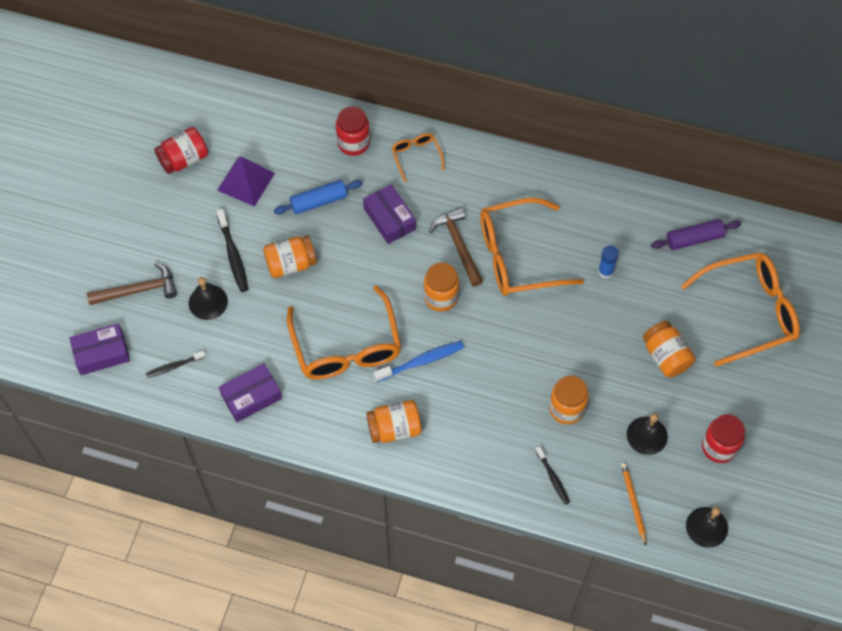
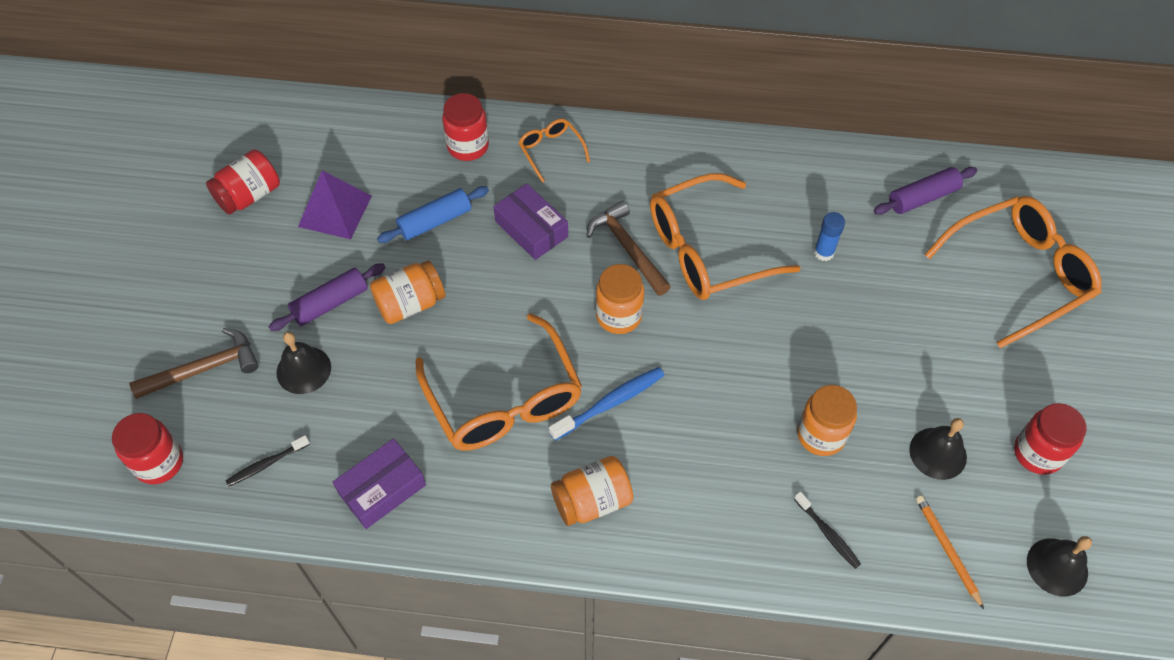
camera: 10 degrees left, 5 degrees down
purple box [69,323,130,375] -> red jar [112,413,183,484]
black toothbrush [216,209,249,292] -> purple rolling pin [269,263,386,331]
orange jar [643,321,695,378] -> none

